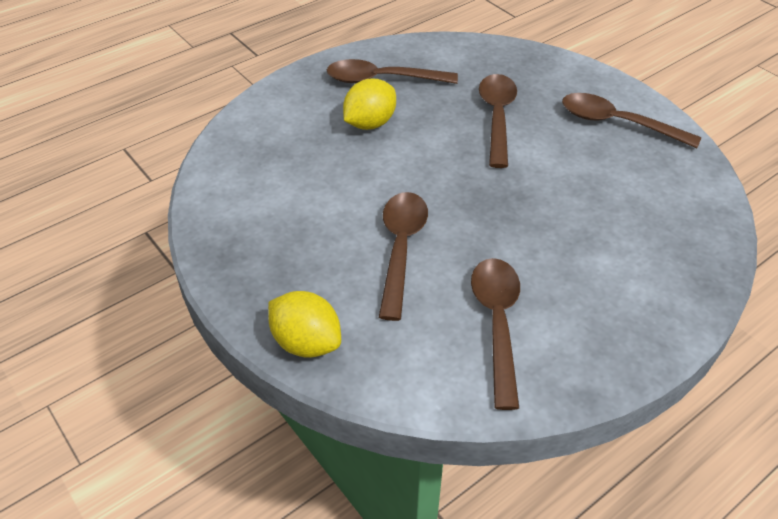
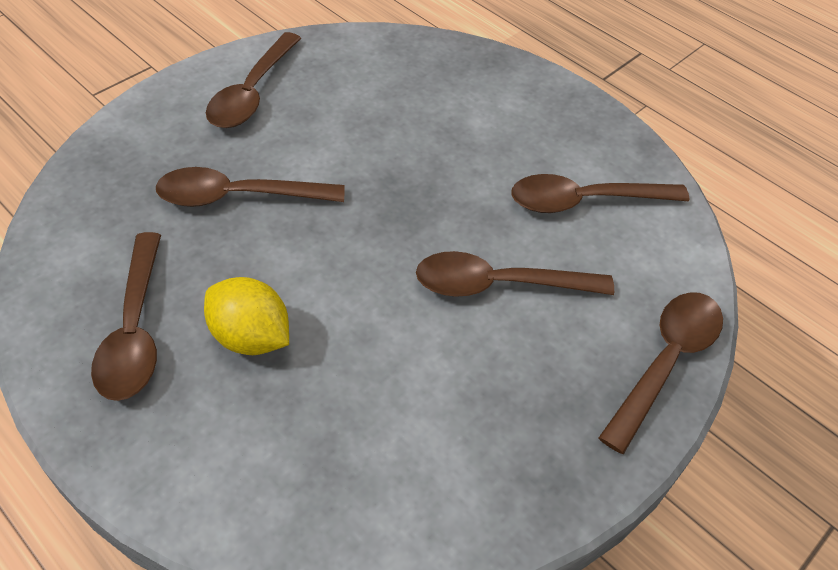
camera: 100 degrees left, 5 degrees up
yellow lemon [268,291,341,358] -> brown spoon [599,292,723,454]

